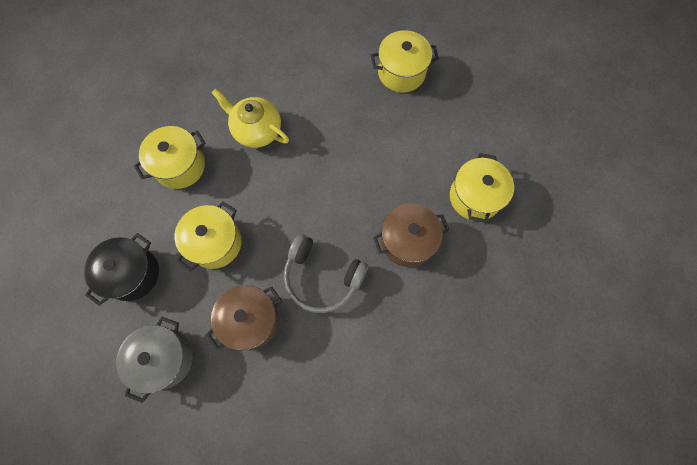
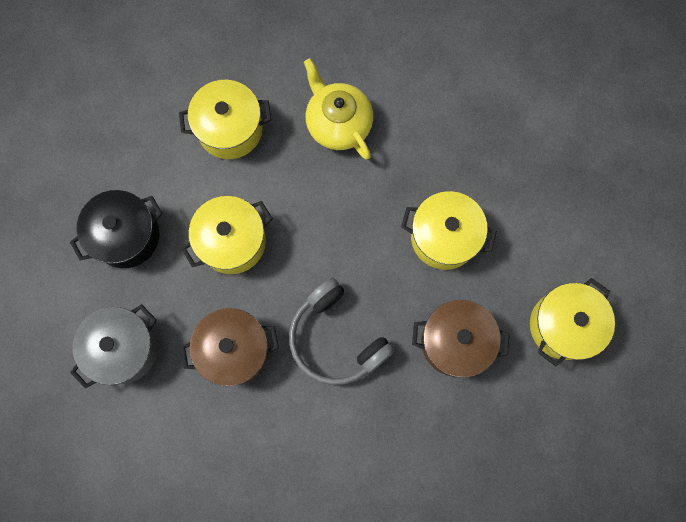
camera: 25 degrees right, 5 degrees up
yellow pot [371,30,439,93] -> yellow pot moved to [401,191,497,270]

